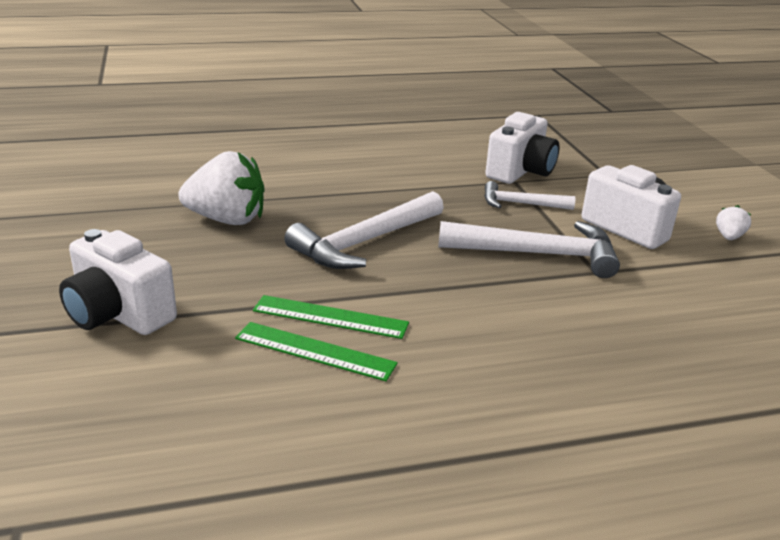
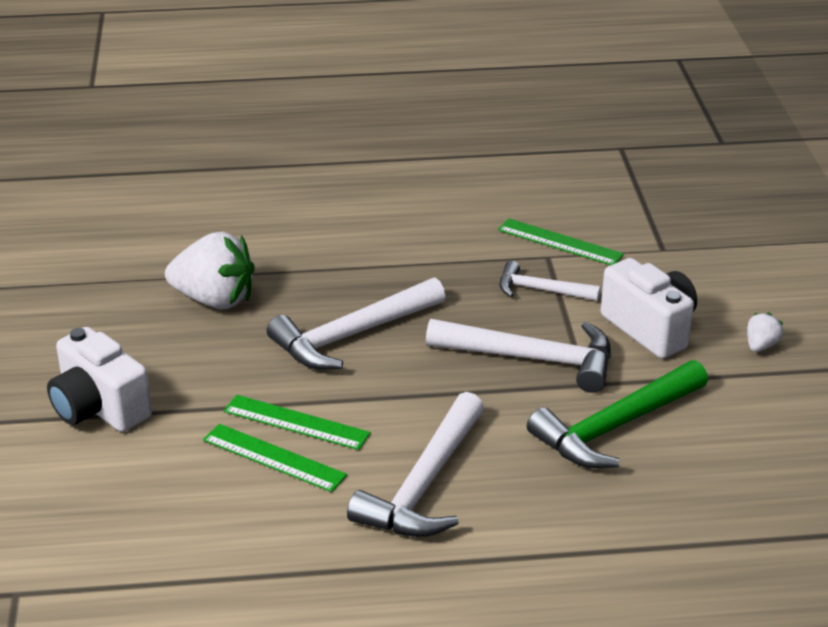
camera: 10 degrees right, 5 degrees up
white camera [485,112,559,184] -> green ruler [498,218,624,265]
none -> white hammer [347,392,484,537]
none -> green hammer [527,360,708,468]

